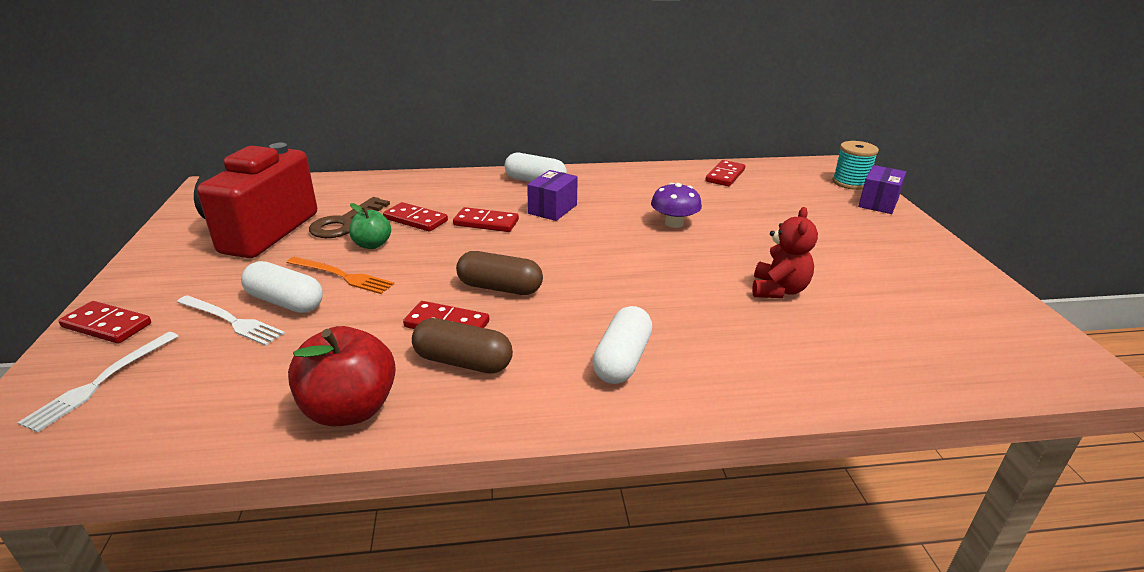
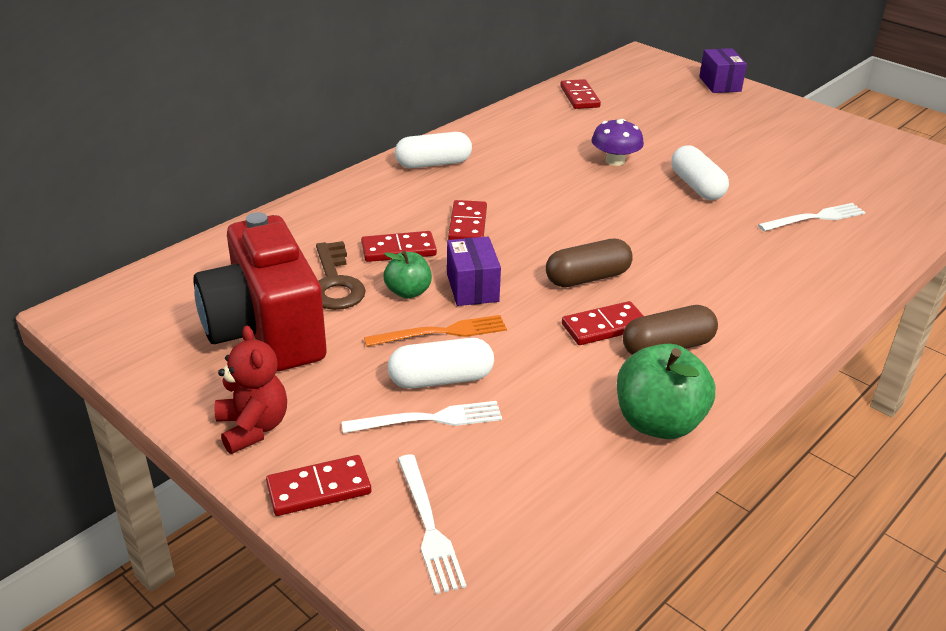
camera: 40 degrees left, 5 degrees up
red apple [288,326,396,426] -> green apple [617,344,715,439]
red domino [453,207,519,232] -> red domino turned 60 degrees counterclockwise [448,200,487,240]
purple box [527,170,578,221] -> purple box moved to [447,237,501,306]
white capsule [592,306,652,384] -> white capsule moved to [671,146,729,200]
red teddy bear [752,207,818,298] -> red teddy bear moved to [215,326,287,454]
turquoise spool [832,141,879,190] -> none
none -> white fork [758,203,866,231]

